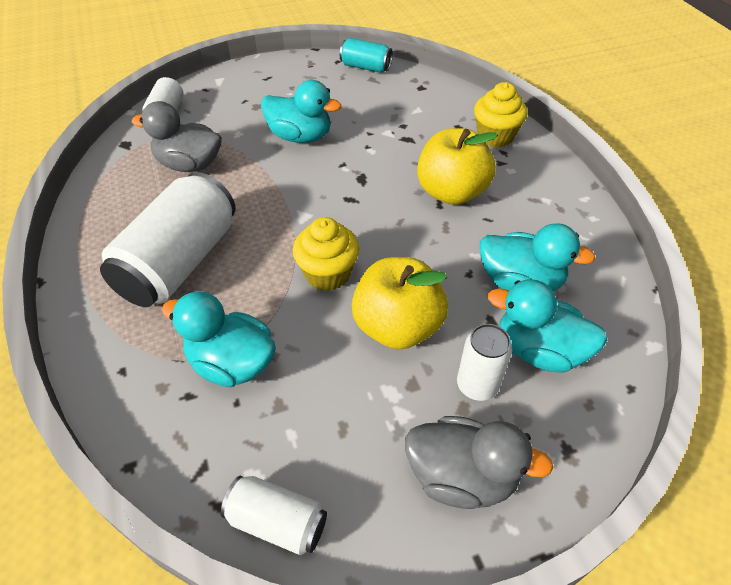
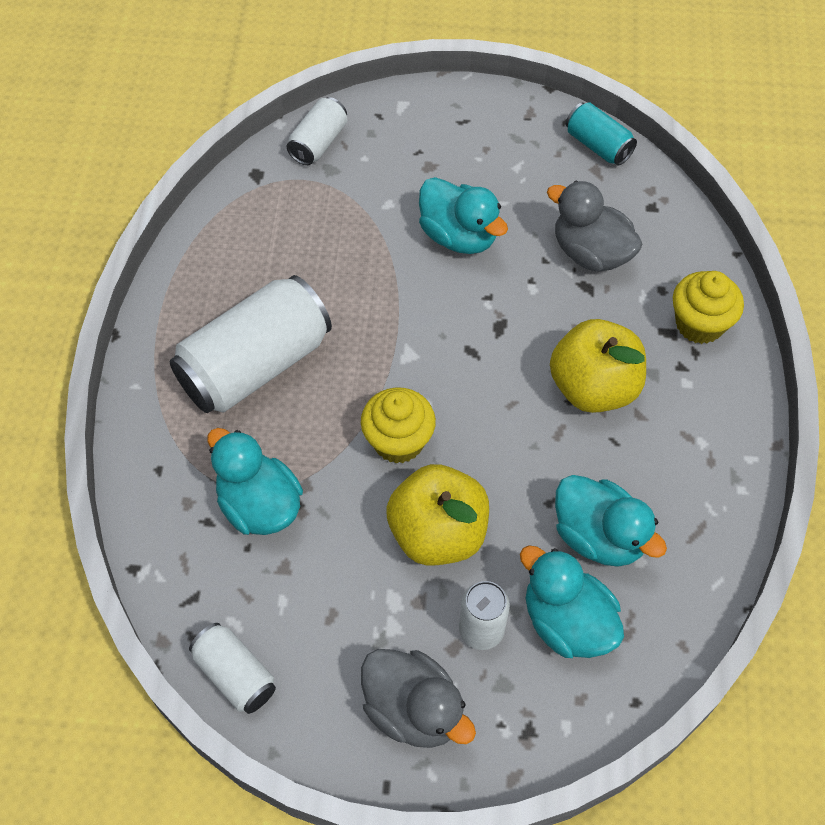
camera: 25 degrees right, 10 degrees up
grey duck [132,101,222,172] -> grey duck moved to [547,181,643,271]

